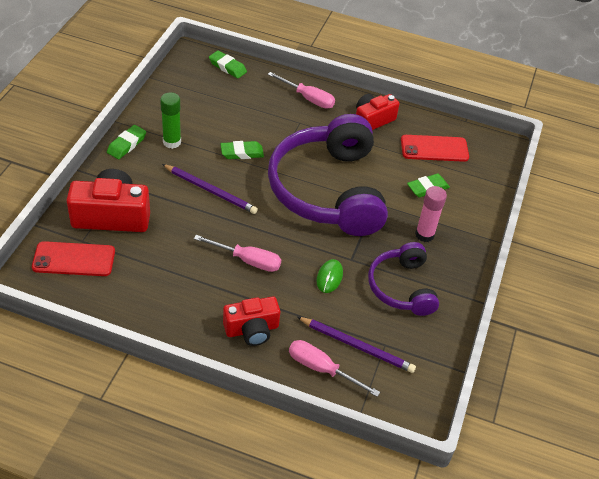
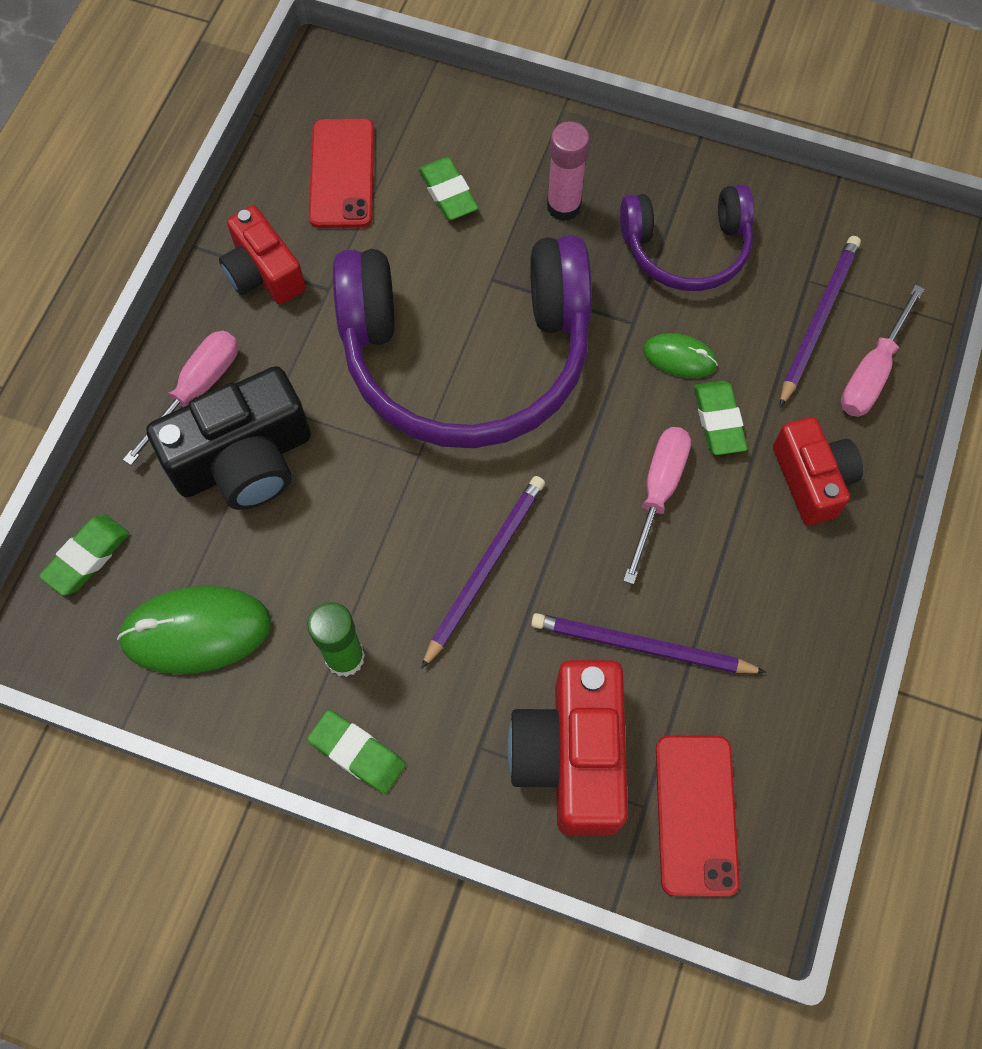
camera: 85 degrees left, 20 degrees up
green eraser [220,141,264,159] -> green eraser moved to [694,381,748,455]
none -> green mouse [117,586,271,674]
none -> black camera [146,366,311,510]
none -> purple pencil [531,613,766,673]

